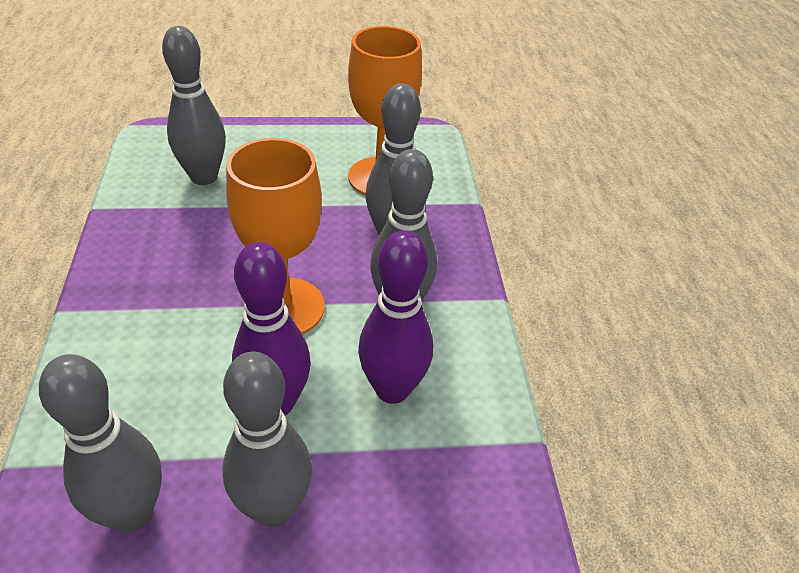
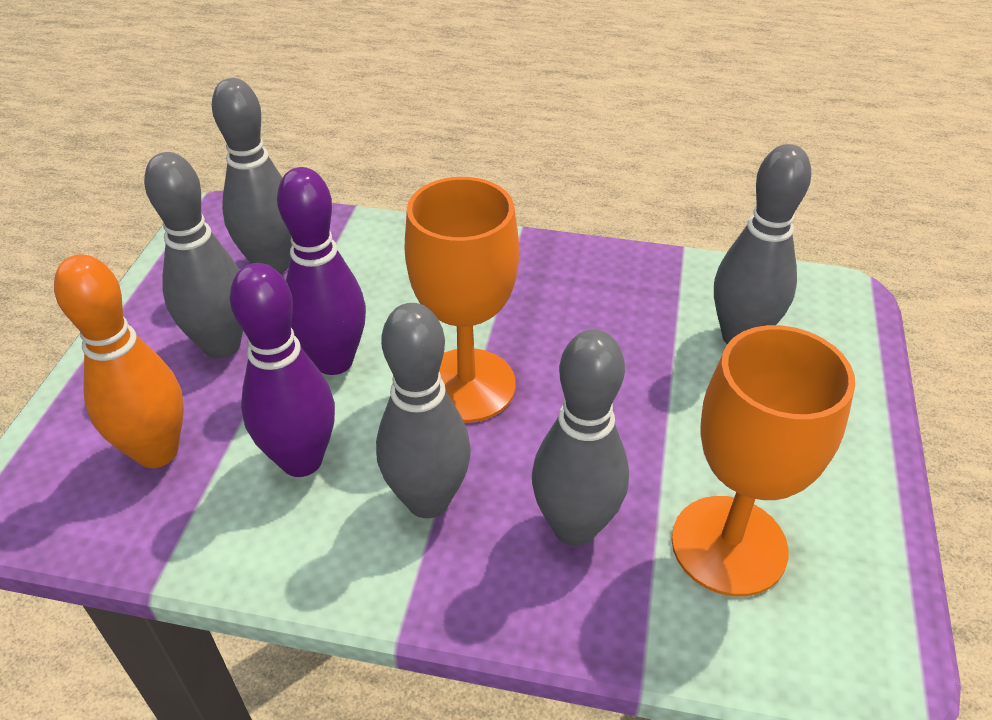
camera: 110 degrees right, 0 degrees up
none -> orange bowling pin [54,254,184,468]

